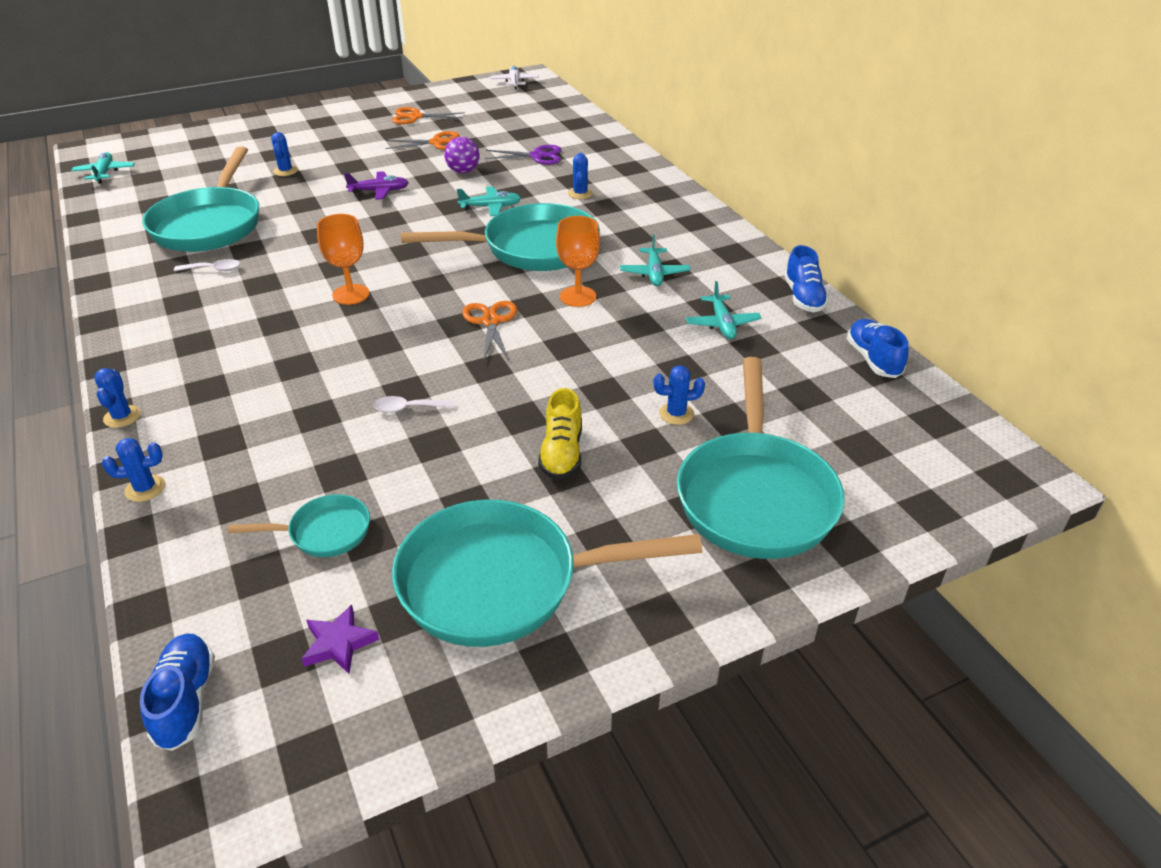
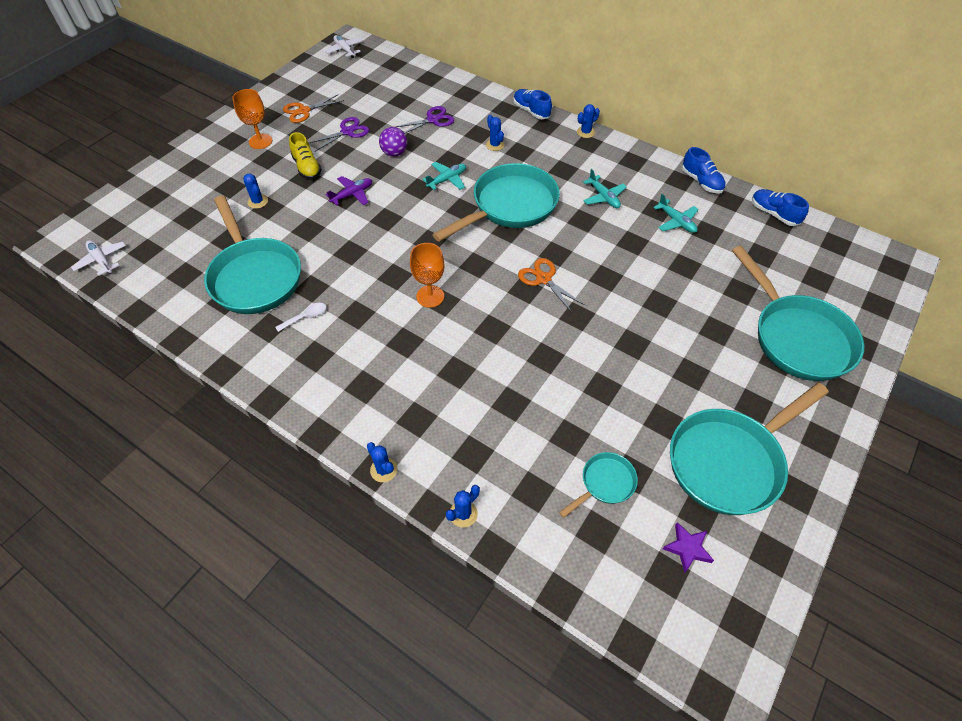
camera: 30 degrees left, 15 degrees up
turquoise plane [71,152,135,184] -> white plane [71,240,126,276]
blue shoe [140,634,215,751] -> blue shoe moved to [513,89,552,119]
white spoon [373,396,454,413] -> none
orange scissors [385,131,460,150] -> purple scissors [309,117,369,151]
yellow shoe [538,388,582,480] -> yellow shoe moved to [289,132,322,179]
orange goblet [556,216,600,307] -> orange goblet moved to [232,89,272,149]
blue cactus [653,365,705,425] -> blue cactus moved to [577,104,600,138]

